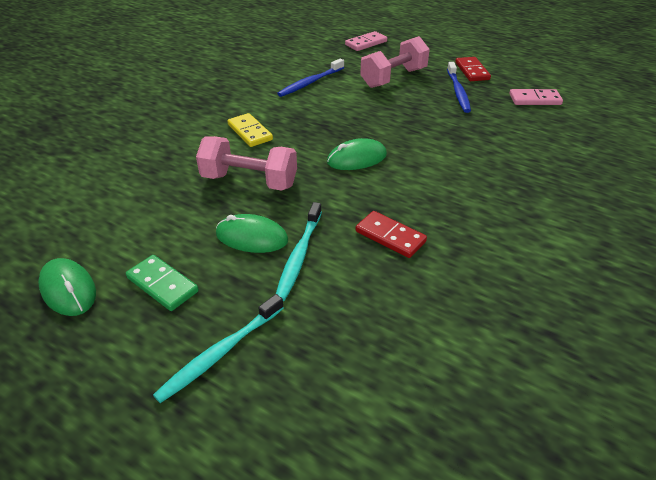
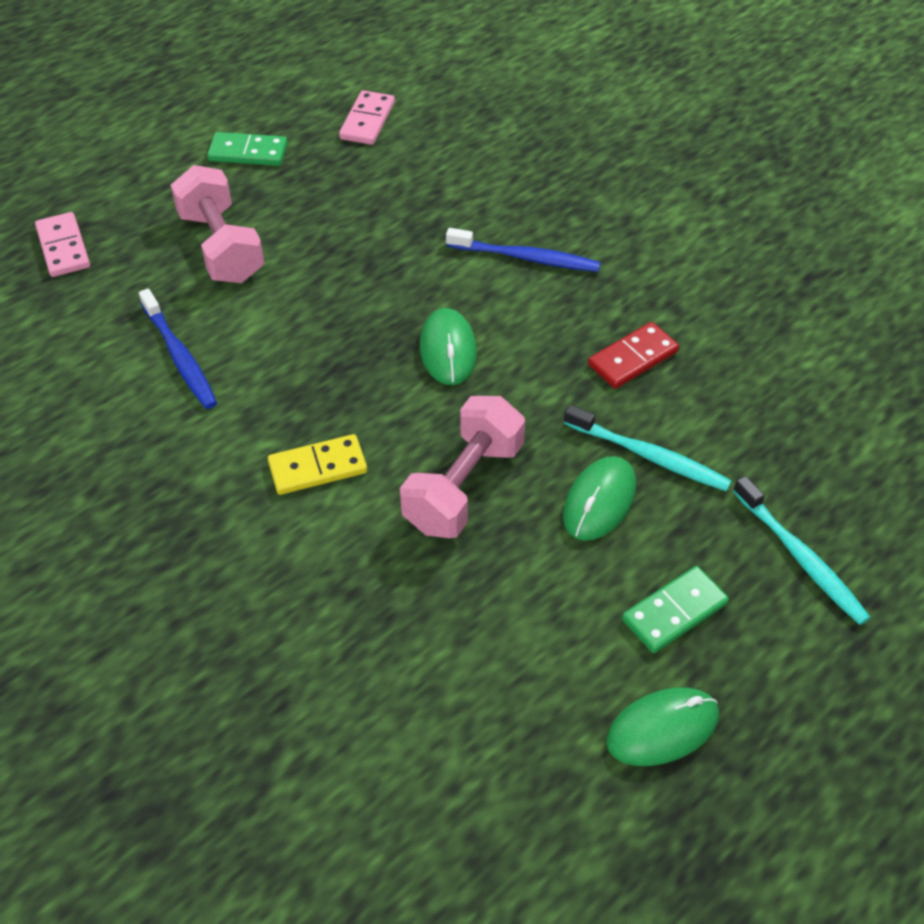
camera: 75 degrees left, 10 degrees up
blue toothbrush [447,62,471,113] -> blue toothbrush moved to [446,228,601,272]
red domino [455,57,491,81] -> green domino [207,132,287,166]

